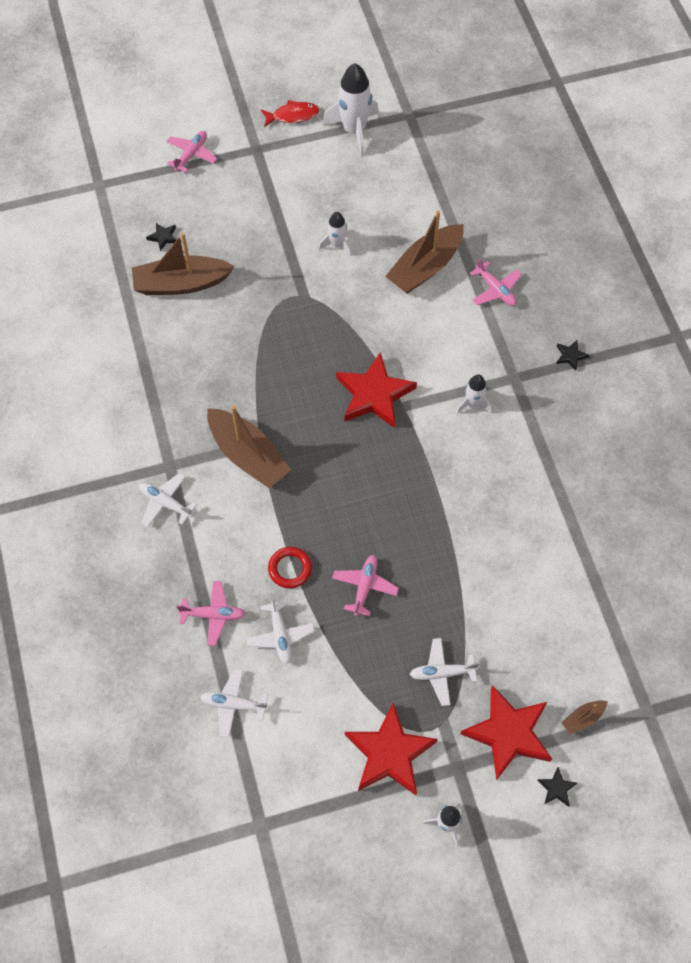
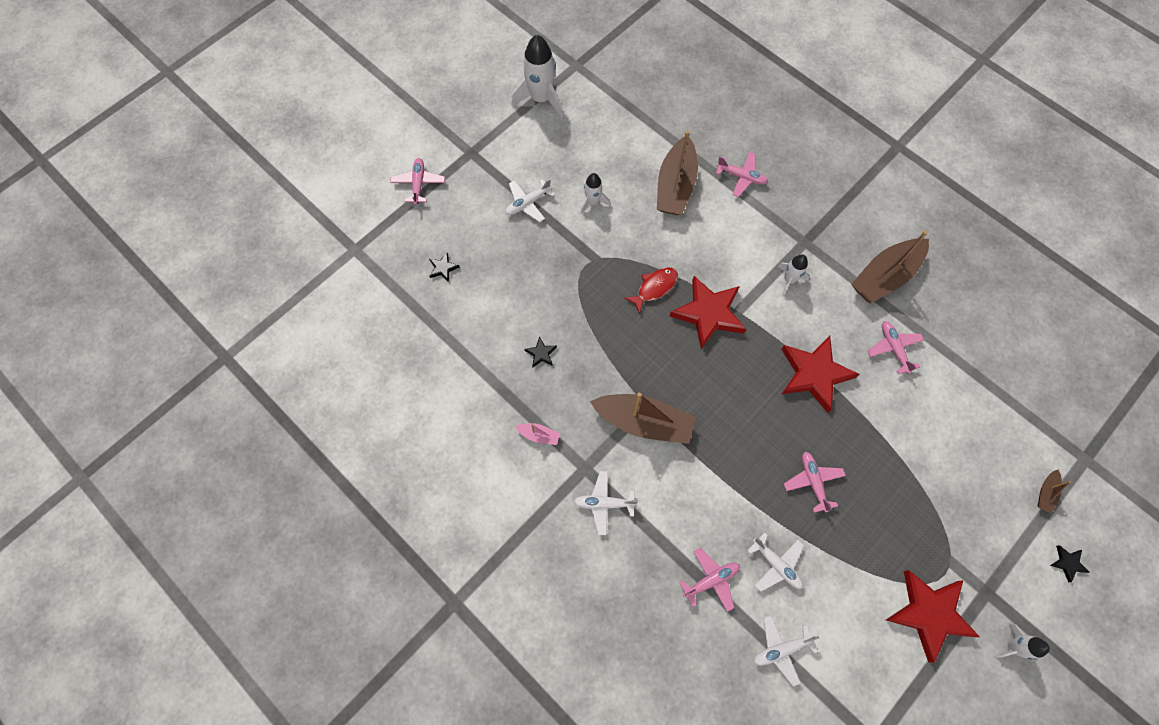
camera: 30 degrees left, 5 degrees up
brown boat [132,233,235,295] -> brown boat moved to [851,231,929,303]
red fish [261,100,320,127] -> red fish moved to [624,267,678,314]
red ring [268,547,312,588] -> none
white plane [410,638,479,706] -> white plane moved to [505,179,555,222]
red star [460,685,552,780] -> red star moved to [781,336,860,412]
black star [556,340,589,371] -> black star moved to [524,336,557,367]
none -> pink boat [515,423,560,445]
none -> pink plane [867,321,924,374]

